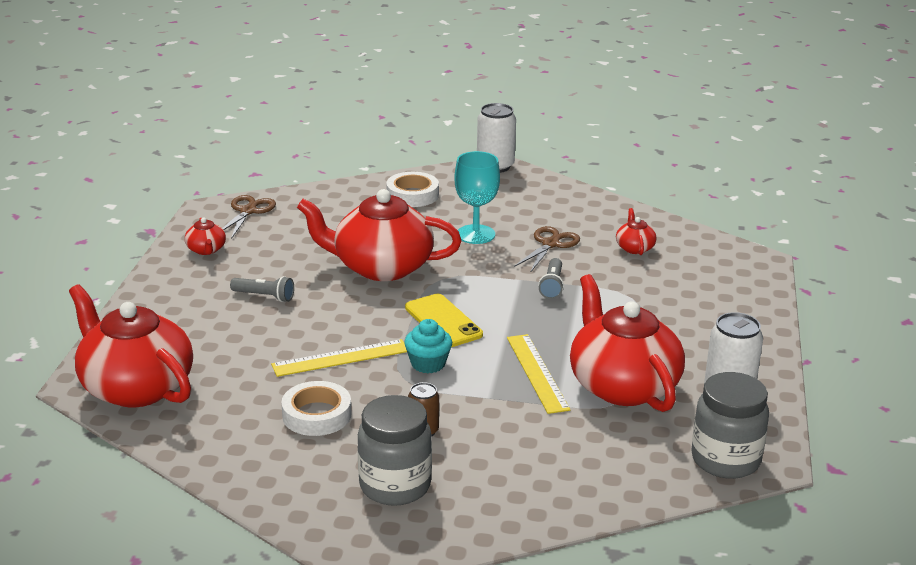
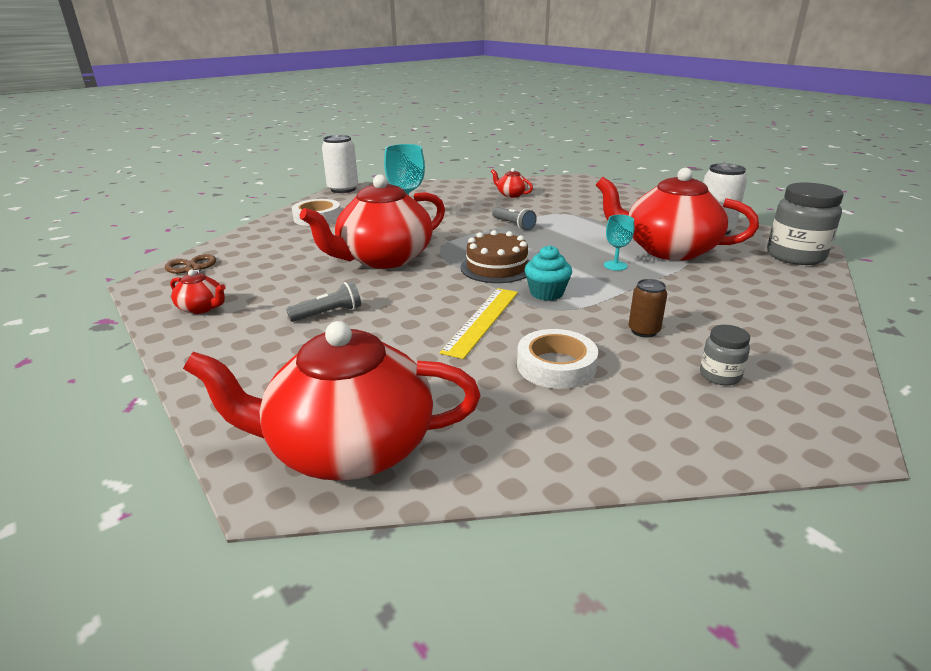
camera: 45 degrees left, 0 degrees up
grey jar [357,395,432,506] -> grey jar [700,325,750,386], size x0.51
yellow phone [405,294,483,347] -> brown cake [460,230,530,283]
yellow ruler [507,334,570,414] -> turquoise goblet [604,215,634,271]
brown scissors [514,226,580,271] -> none

